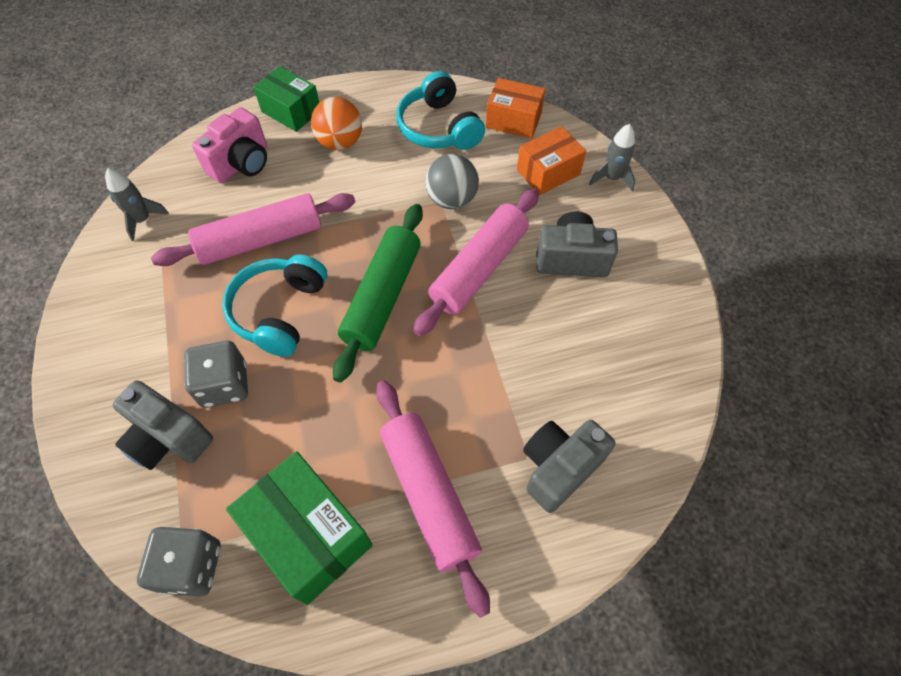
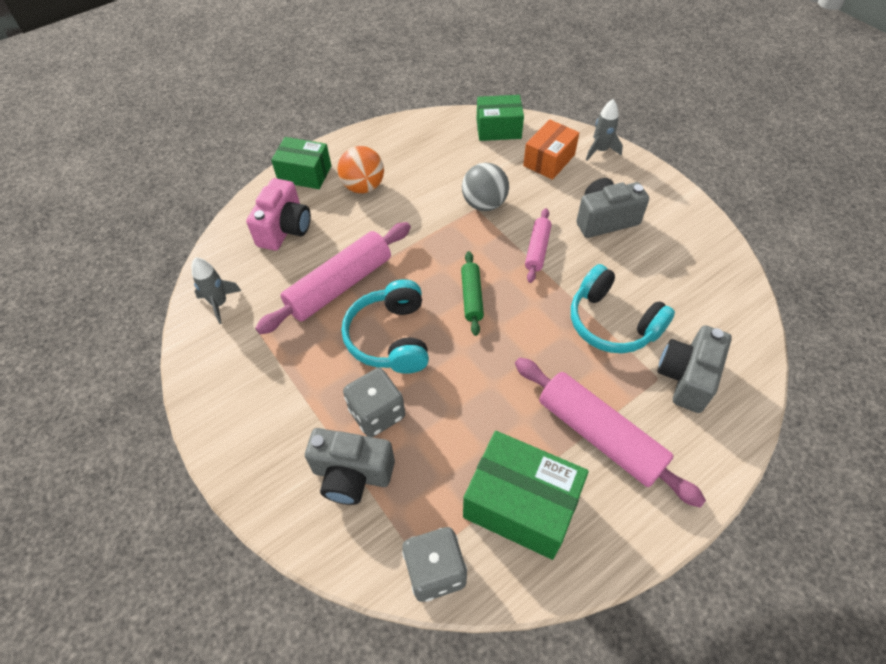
camera: 20 degrees left, 5 degrees down
green rolling pin [333,204,423,382] -> green rolling pin [461,251,484,336], size x0.53
turquoise headphones [396,71,485,150] -> turquoise headphones moved to [571,264,675,353]
pink rolling pin [413,188,539,336] -> pink rolling pin [525,208,552,283], size x0.53
orange box [486,78,545,139] -> green box [476,95,524,141]

